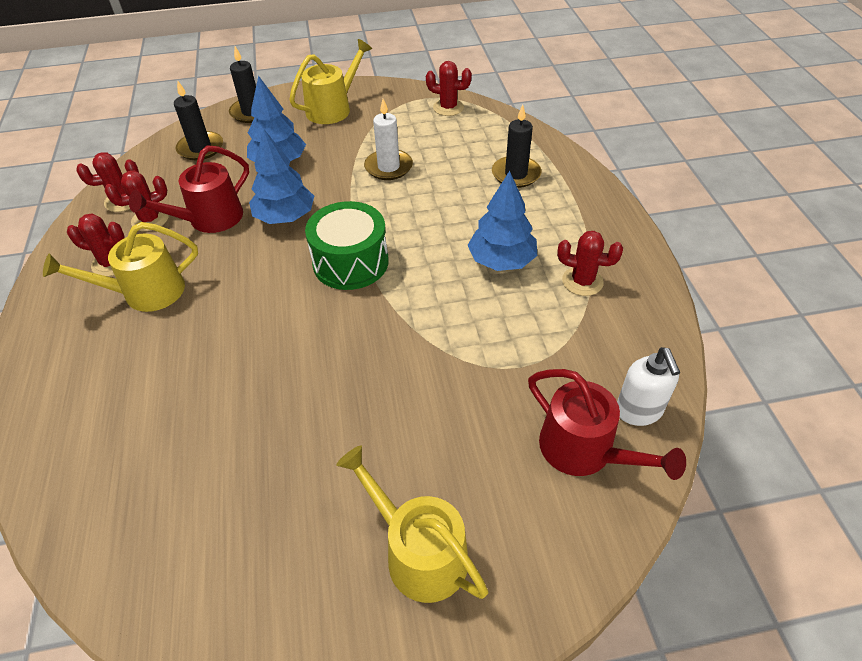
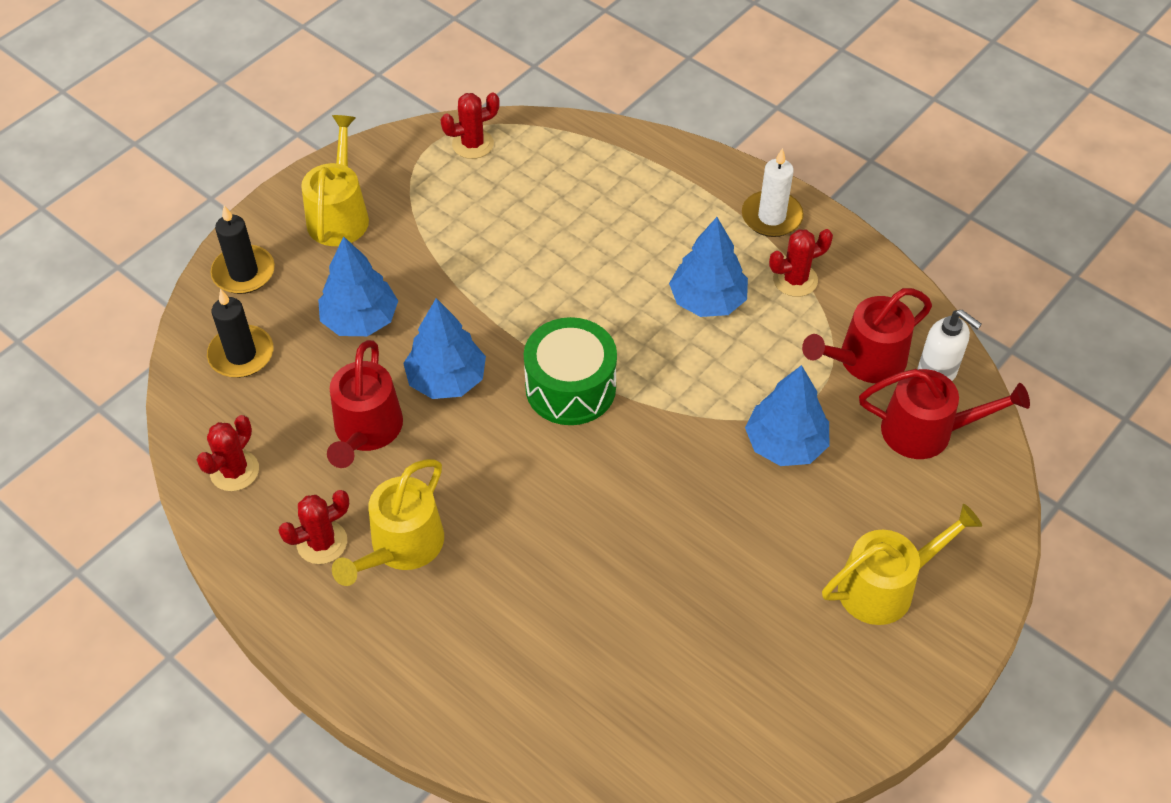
camera: 40 degrees left, 5 degrees up
red cactus [105,171,169,231] -> none
yellow watering can [336,446,488,603] -> yellow watering can turned 150 degrees clockwise [822,504,982,625]
white candle [364,99,413,180] -> white candle moved to [742,148,804,237]
black candle [492,105,542,188] -> none
none -> blue tree [745,365,829,466]
none -> red watering can [802,288,932,383]

